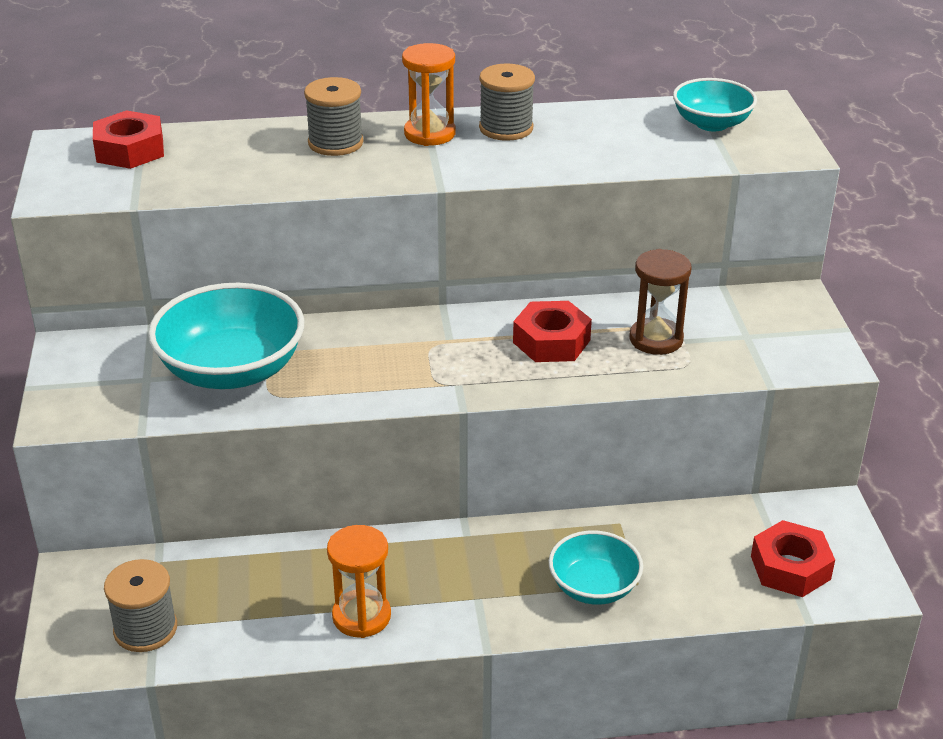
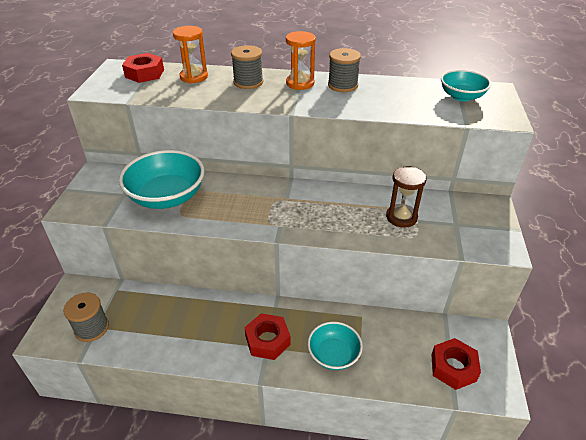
camera: 15 degrees right, 5 degrees up
orange hourglass [327,525,391,638] -> orange hourglass moved to [173,26,208,83]
red nut [513,301,592,362] -> red nut moved to [244,313,290,360]

